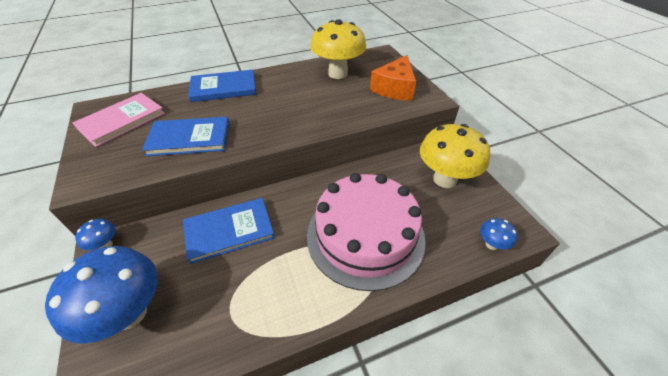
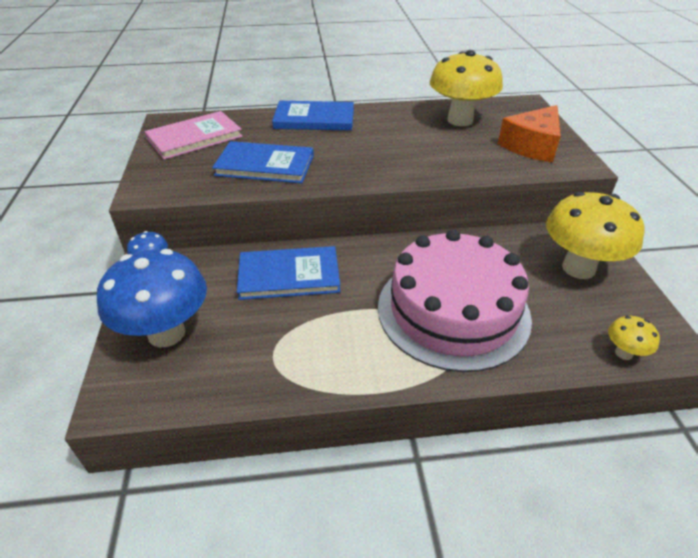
camera: 15 degrees right, 5 degrees down
blue mushroom [480,218,518,250] -> yellow mushroom [608,316,660,360]

